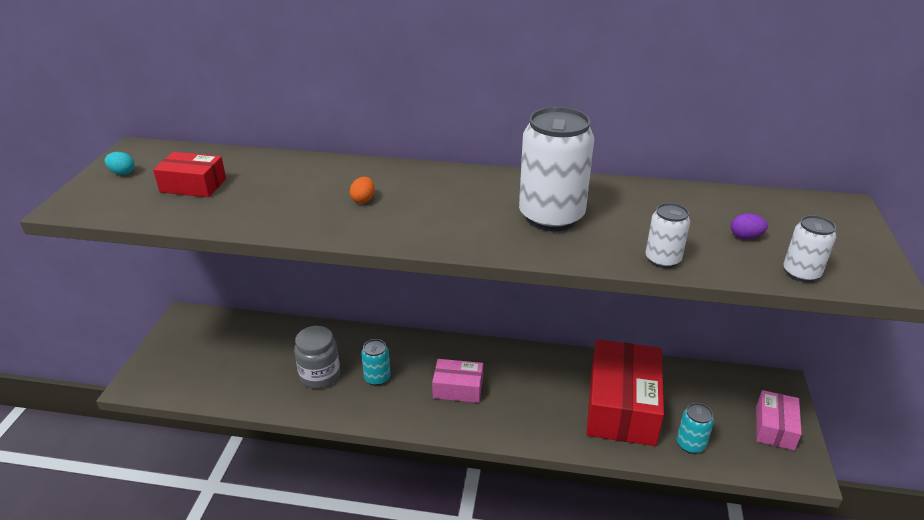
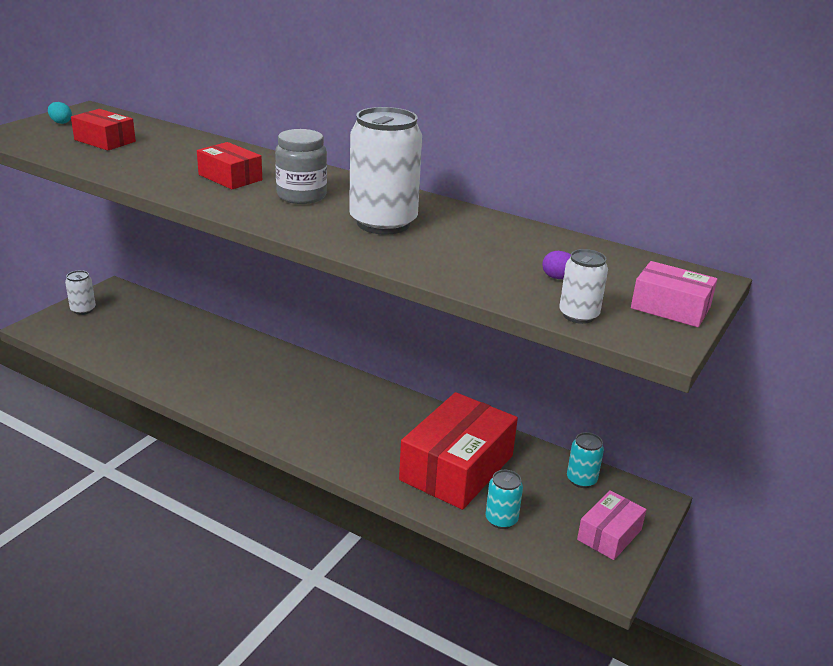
camera: 20 degrees right, 5 degrees down
grey jar [294,326,340,389] -> grey jar moved to [275,129,327,204]
orange egg [350,177,375,204] -> red box [197,142,262,189]
turquoise can [361,339,391,386] -> turquoise can moved to [567,432,604,488]
pink box [432,359,483,403] -> pink box moved to [631,261,718,327]
white can [645,203,690,268] -> white can moved to [65,270,96,315]

